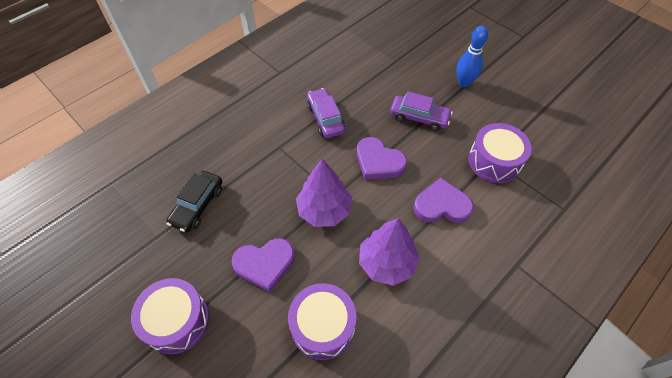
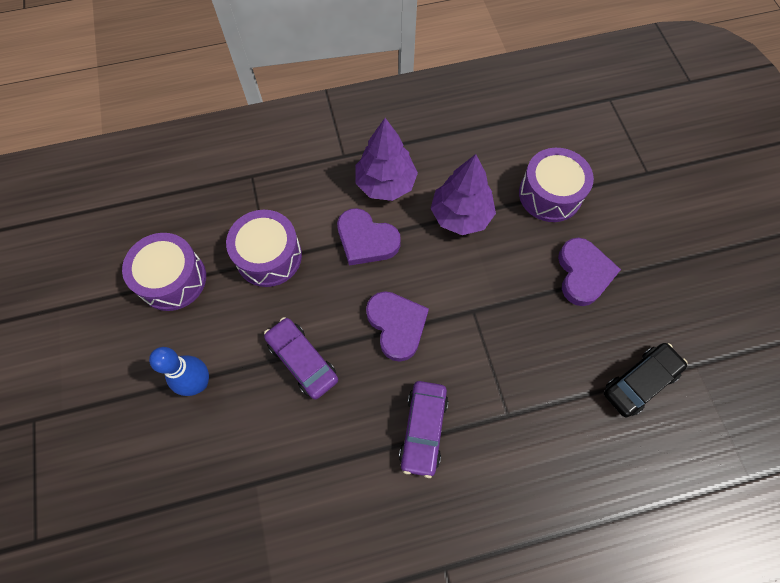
camera: 150 degrees left, 10 degrees up
purple drum [131,278,209,354] -> purple drum moved to [122,233,206,311]
purple heart [232,238,295,292] -> purple heart turned 75 degrees clockwise [558,238,621,306]
purple tree [296,159,352,227] -> purple tree moved to [355,118,418,201]

